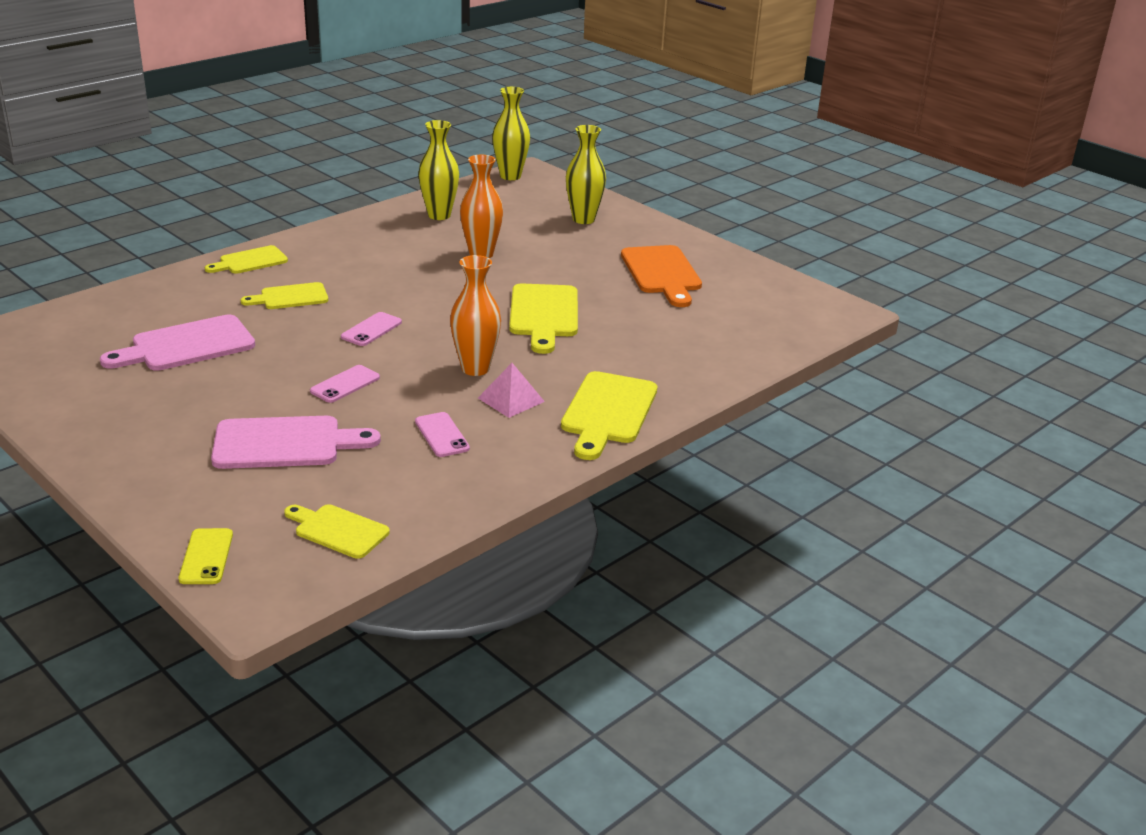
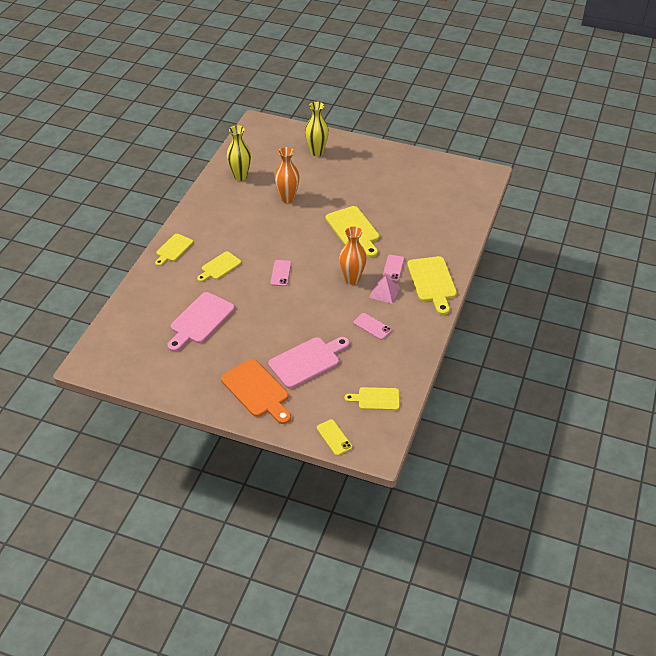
camera: 25 degrees left, 15 degrees up
pink phone [310,365,380,403] -> pink phone moved to [382,255,404,281]
yellow vase [492,87,530,180] -> none
orange cutting board [621,245,702,307] -> orange cutting board moved to [221,359,291,424]

